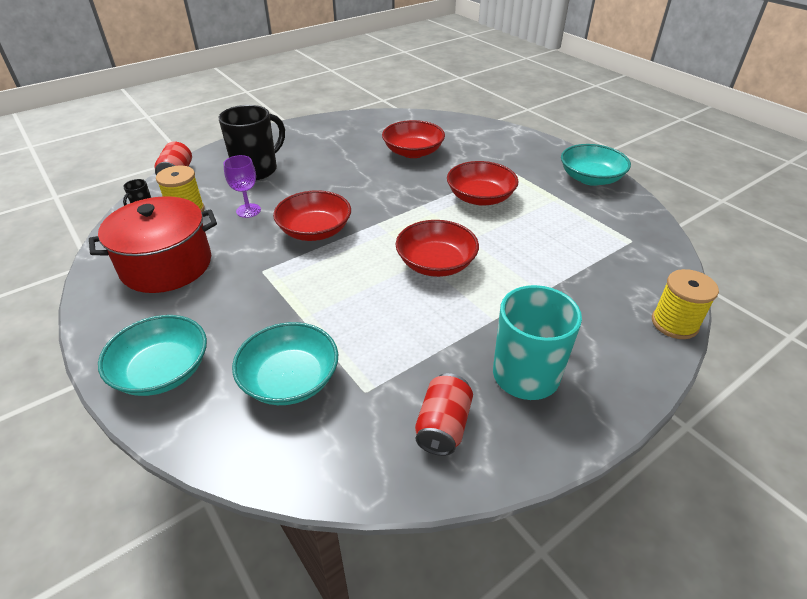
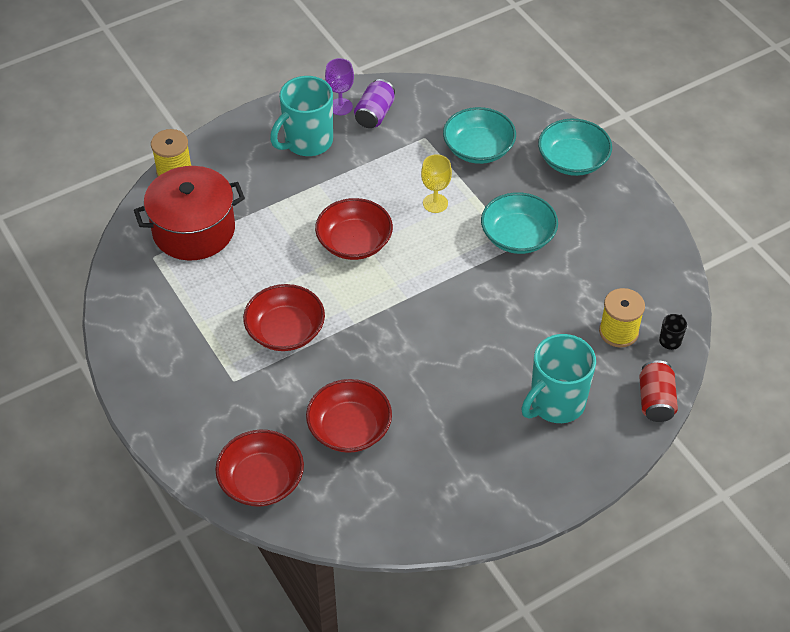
camera: 175 degrees left, 10 degrees up
red pot [89,196,217,293] -> red pot moved to [134,166,245,260]
black mug [219,105,285,180] -> turquoise mug [521,334,596,423]
purple goblet [223,155,261,218] -> purple goblet moved to [325,58,354,115]
red bowl [273,190,351,241] -> red bowl moved to [215,430,304,506]
red can [415,373,473,456] -> purple can [354,79,395,128]
turquoise bowl [561,144,631,186] -> turquoise bowl moved to [481,192,558,254]
none -> yellow goblet [421,154,452,213]

